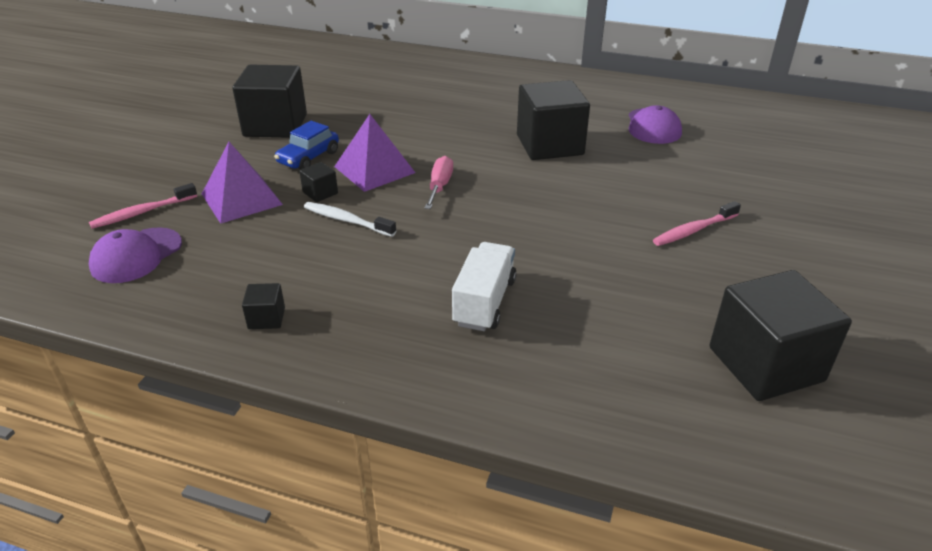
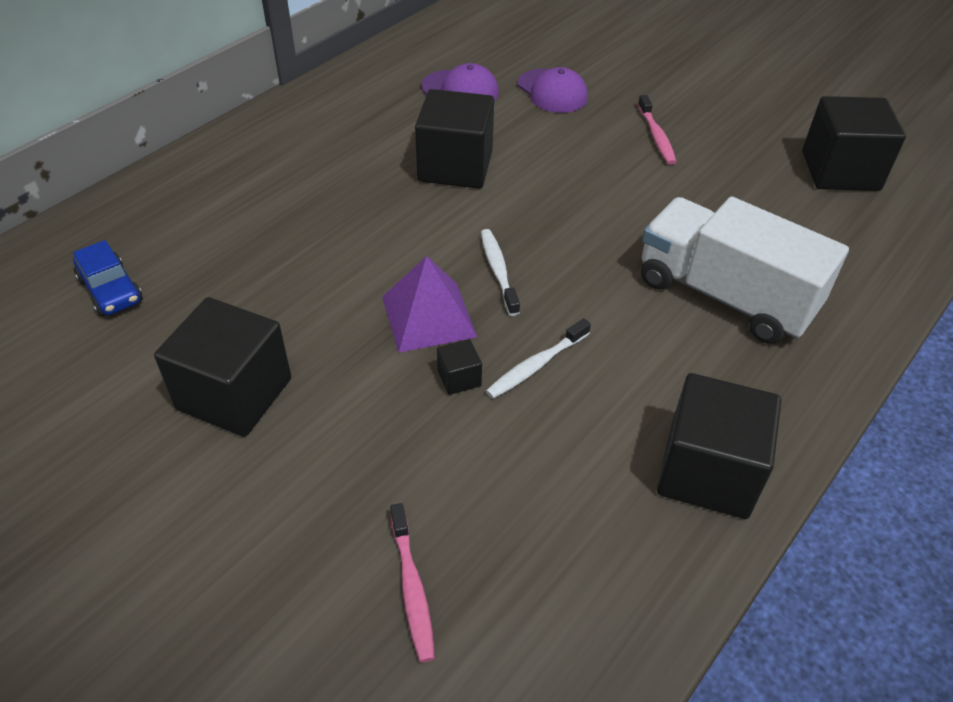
camera: 70 degrees left, 10 degrees up
purple cap [89,227,182,283] -> purple cap moved to [517,67,588,113]
purple pyramid [202,142,283,224] -> none
black cube [242,283,285,329] -> black cube [657,373,781,519], size x2.35
blue car [274,121,339,170] -> blue car moved to [73,240,143,316]
pink screwdriver [424,156,453,209] -> white toothbrush [481,229,520,316]
white truck [452,242,517,331] -> white truck [641,197,849,344], size x1.71

